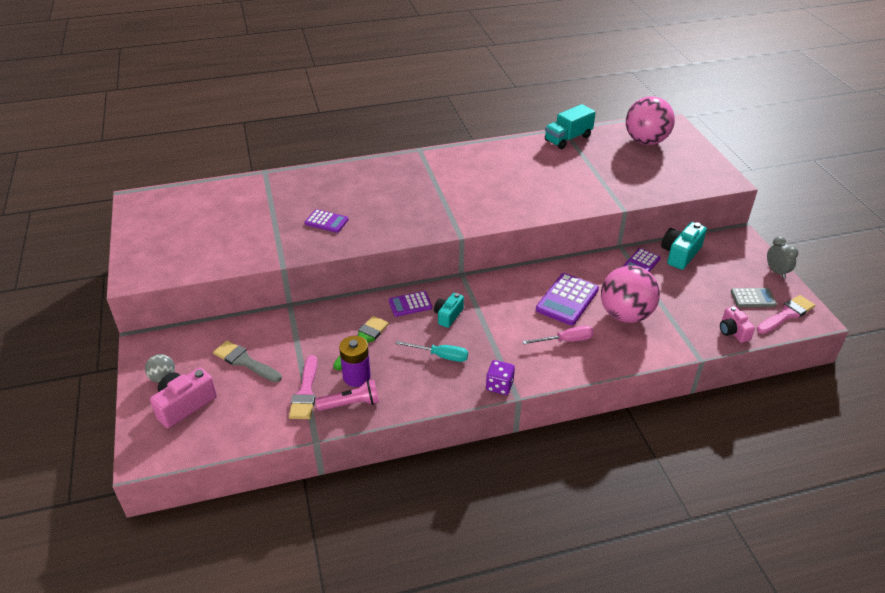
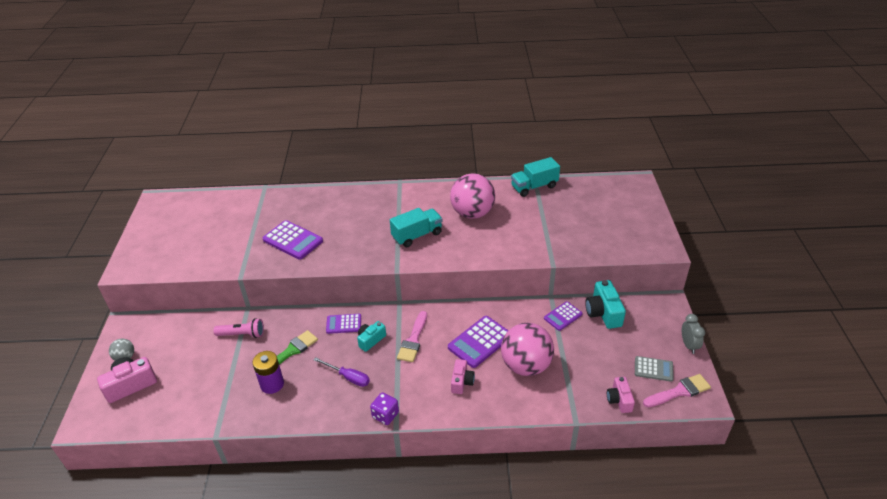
camera: 15 degrees right, 0 degrees up
grey brush [213,340,282,382] -> none
pink brush [289,355,317,419] -> pink brush moved to [397,311,427,362]
purple calculator [305,209,349,233] -> purple calculator [263,220,323,260], size x1.63
pink flashlight [316,380,379,411] -> pink flashlight moved to [214,318,264,338]
turquoise screwdriver [395,341,468,362] -> purple screwdriver [314,357,370,387]
pink screwdriver [523,326,594,344] -> pink camera [451,359,475,394]
pink ball [626,96,675,145] -> pink ball moved to [450,173,495,219]
turquoise camera [661,222,707,270] -> turquoise camera turned 60 degrees counterclockwise [585,280,626,329]
none -> turquoise truck [390,208,442,247]

